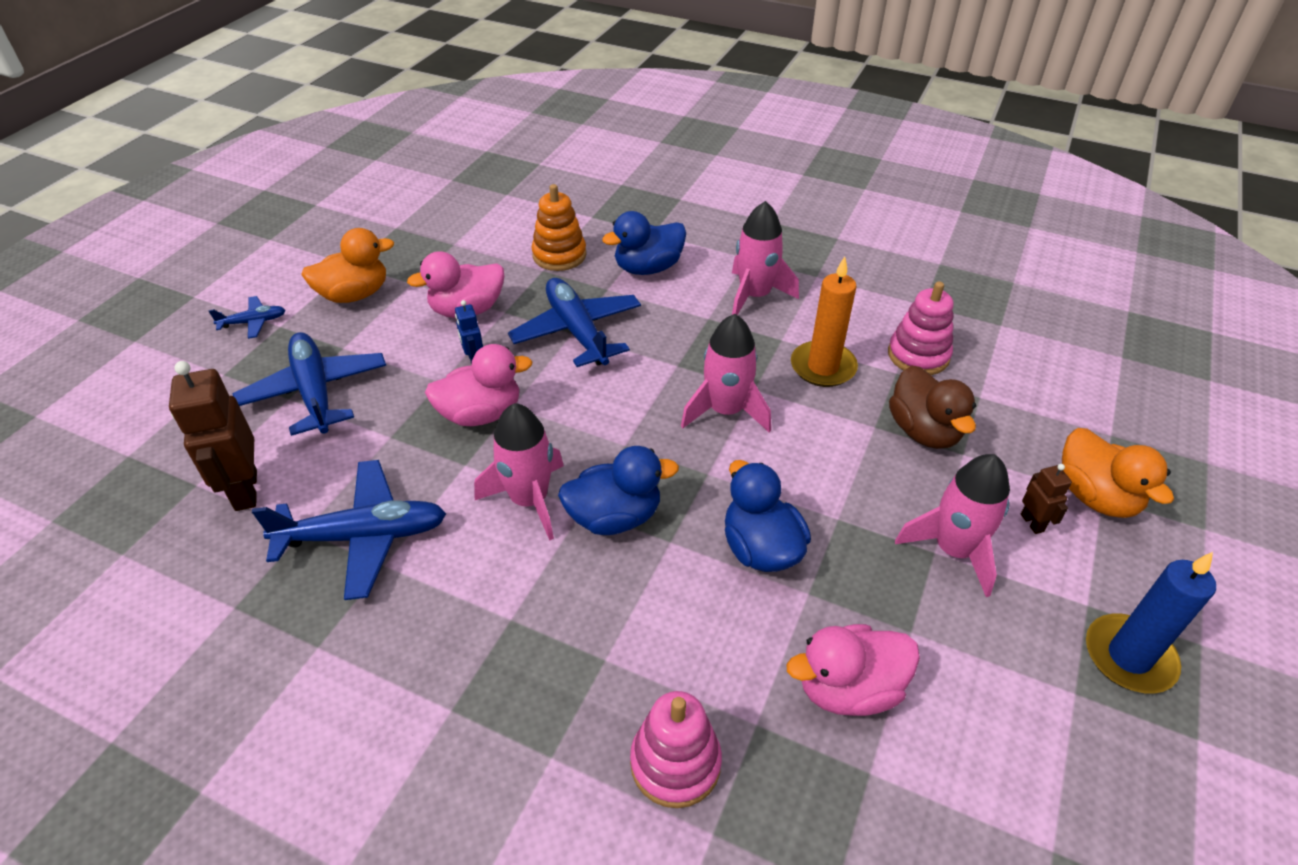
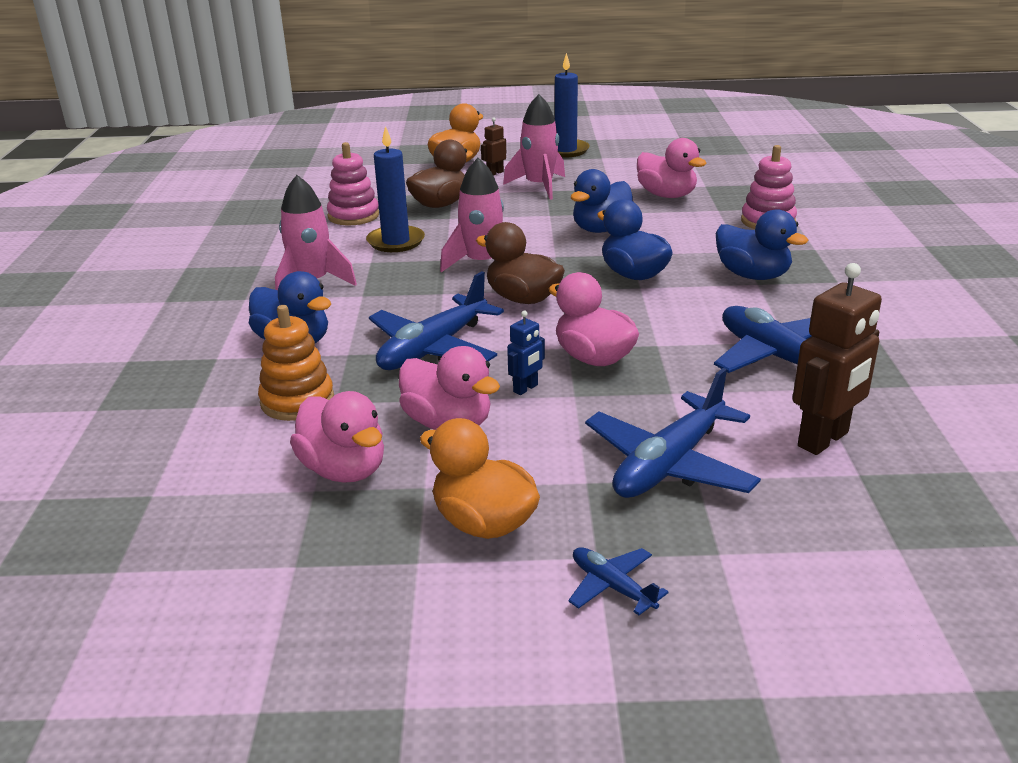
camera: 115 degrees left, 15 degrees down
pink rocket [474,403,564,541] -> none
orange candle [791,256,858,387] -> blue candle [366,126,425,252]
none -> pink duck [290,391,384,483]
none -> brown duck [476,222,565,304]
none -> blue duck [716,209,808,280]

